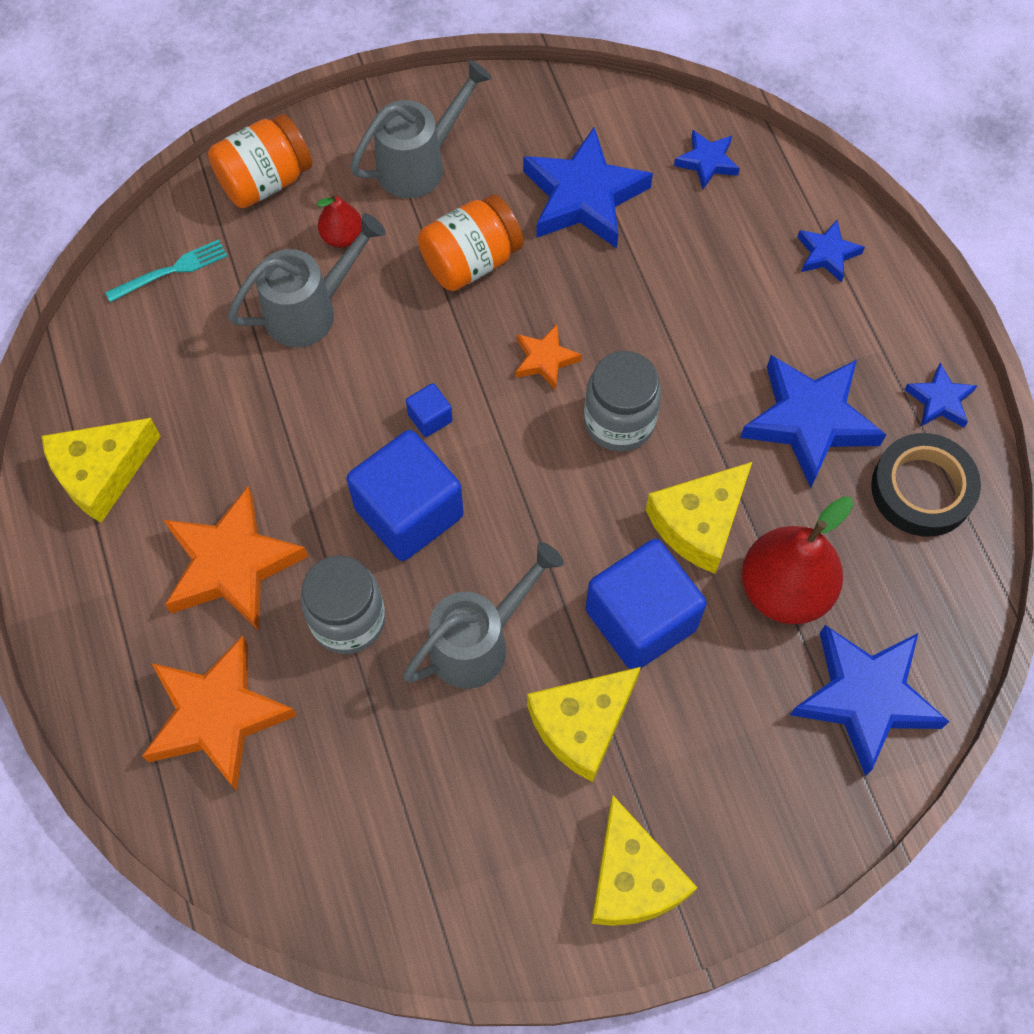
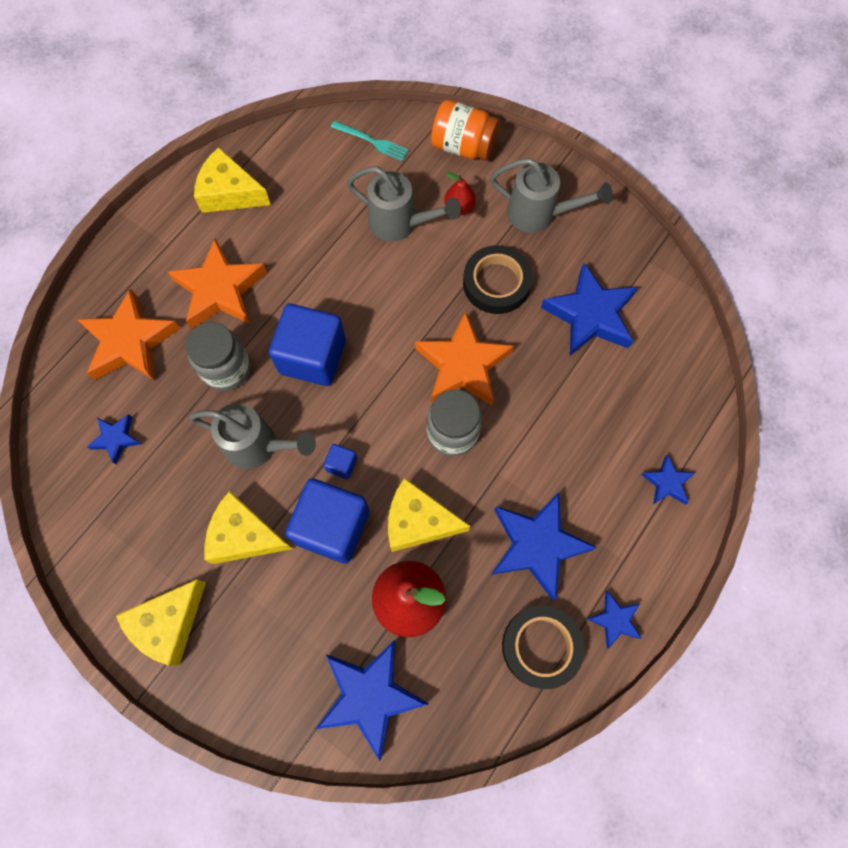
camera: 55 degrees right, 5 degrees up
blue cube [406,383,453,437] -> blue cube moved to [323,444,357,479]
orange jar [418,194,524,291] -> black tape [463,245,533,314]
orange star [515,324,582,390] -> orange star [415,311,514,405], size x1.99
blue star [674,130,740,189] -> blue star moved to [87,414,141,464]

